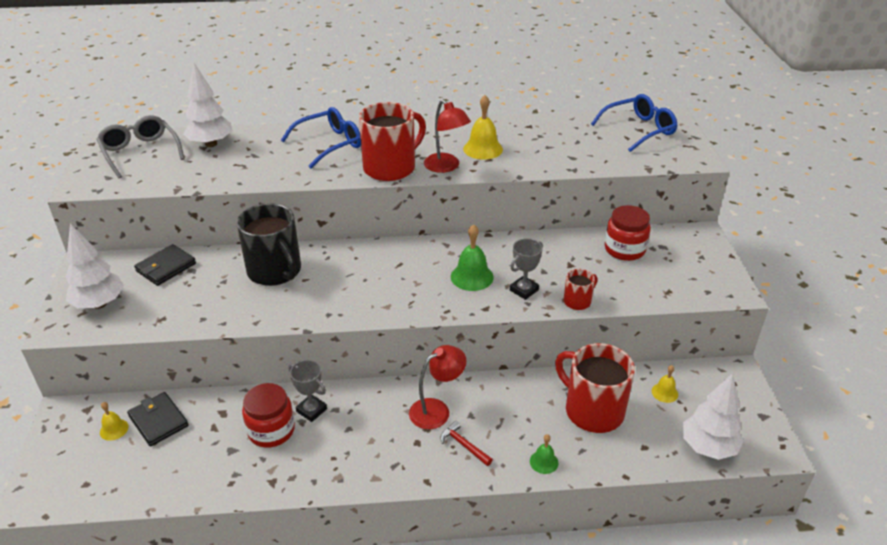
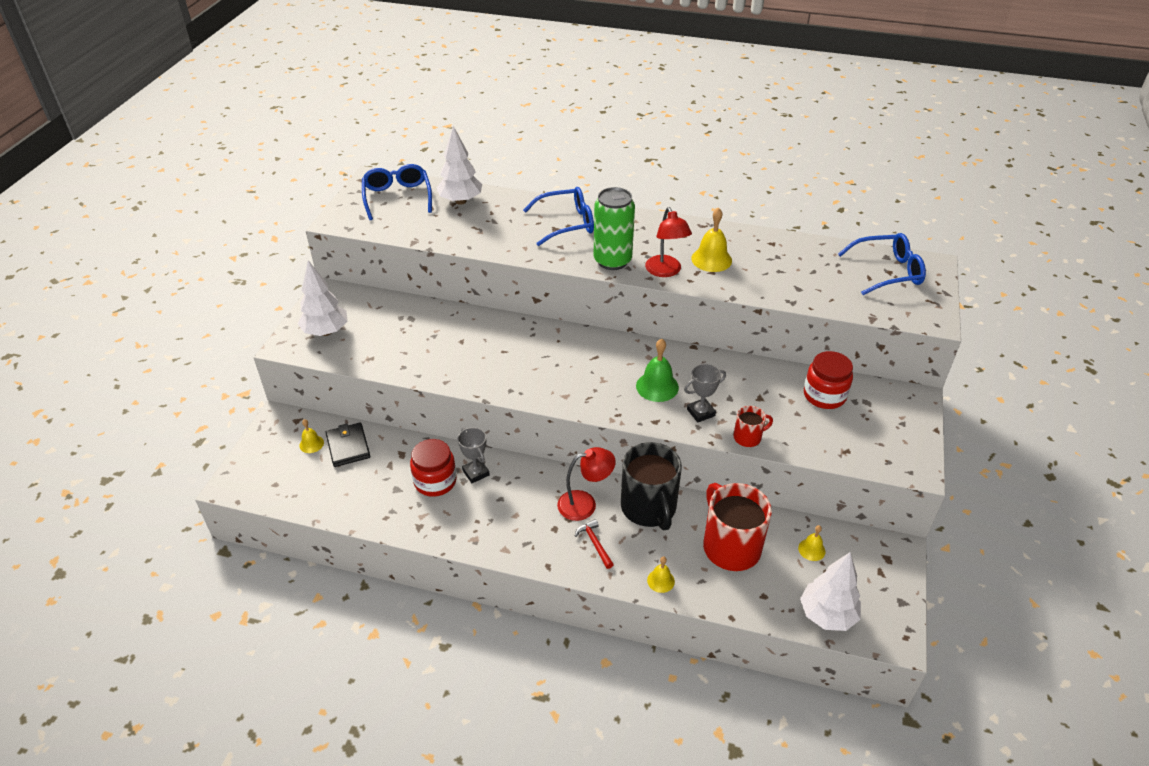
camera: 20 degrees right, 5 degrees up
grey glasses [96,115,185,179] -> blue glasses [362,164,432,220]
black wallet [134,244,196,286] -> none
black mug [236,203,301,286] -> black mug moved to [621,442,682,530]
red mug [359,102,426,181] -> green can [594,187,635,270]
green bell [530,434,558,474] -> yellow bell [647,556,675,593]

